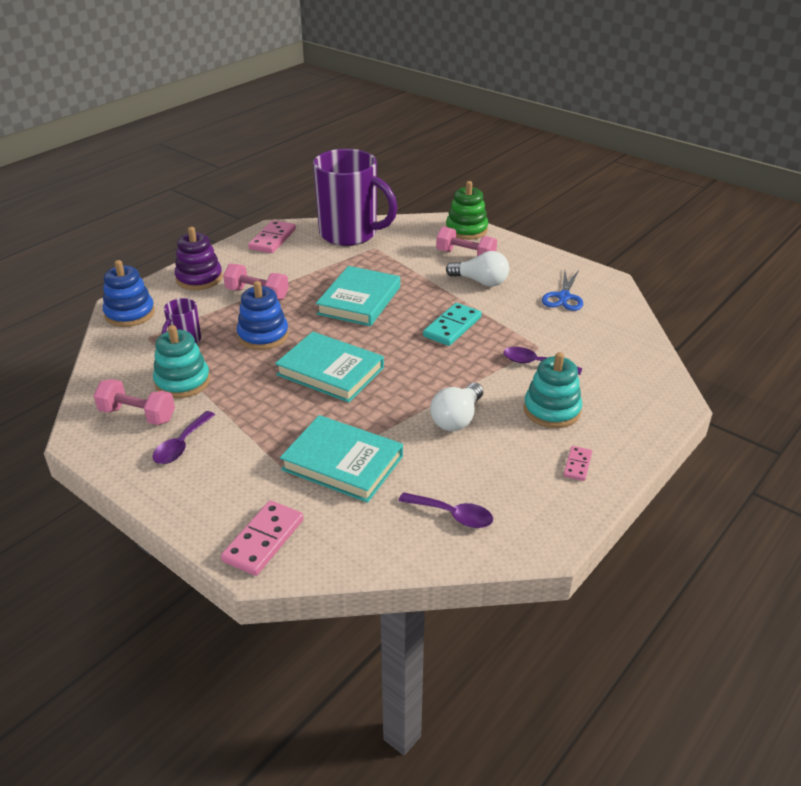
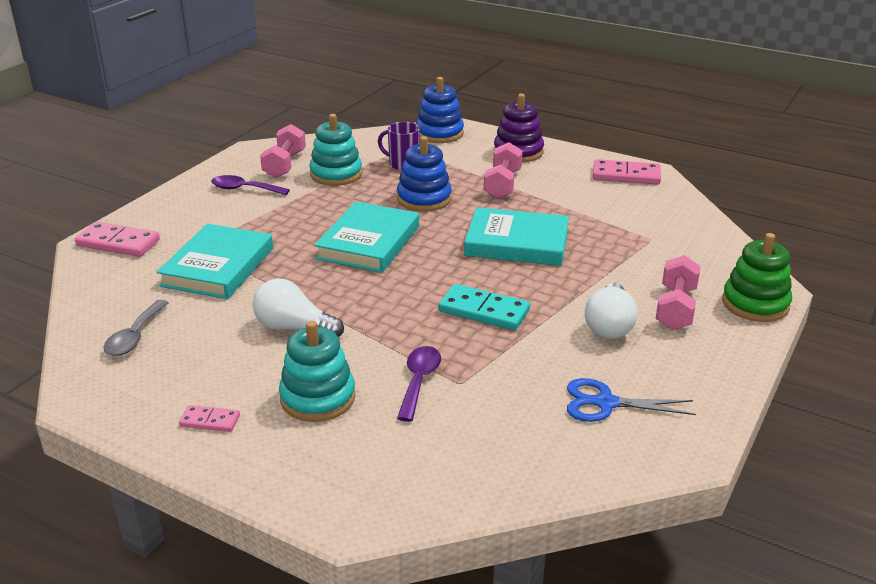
camera: 80 degrees right, 5 degrees down
purple mug [313,149,397,246] -> none
purple spoon [399,492,493,528] -> grey spoon [103,300,169,356]

